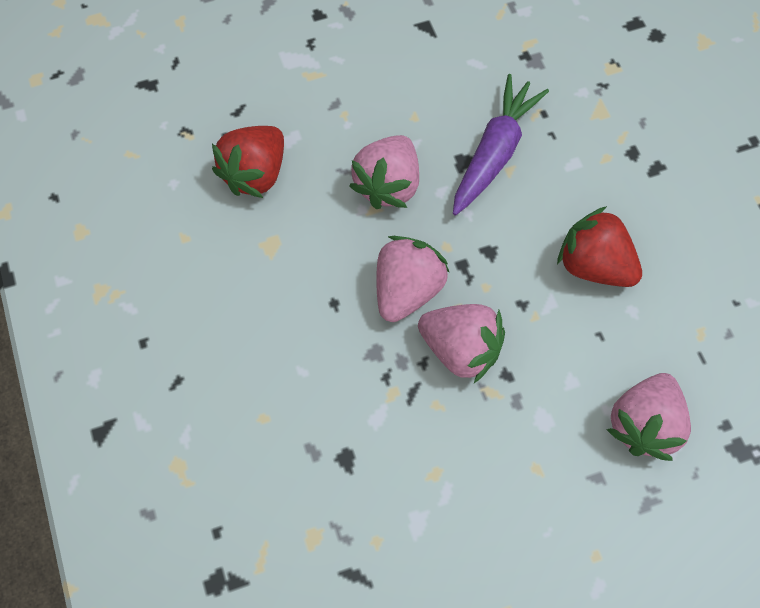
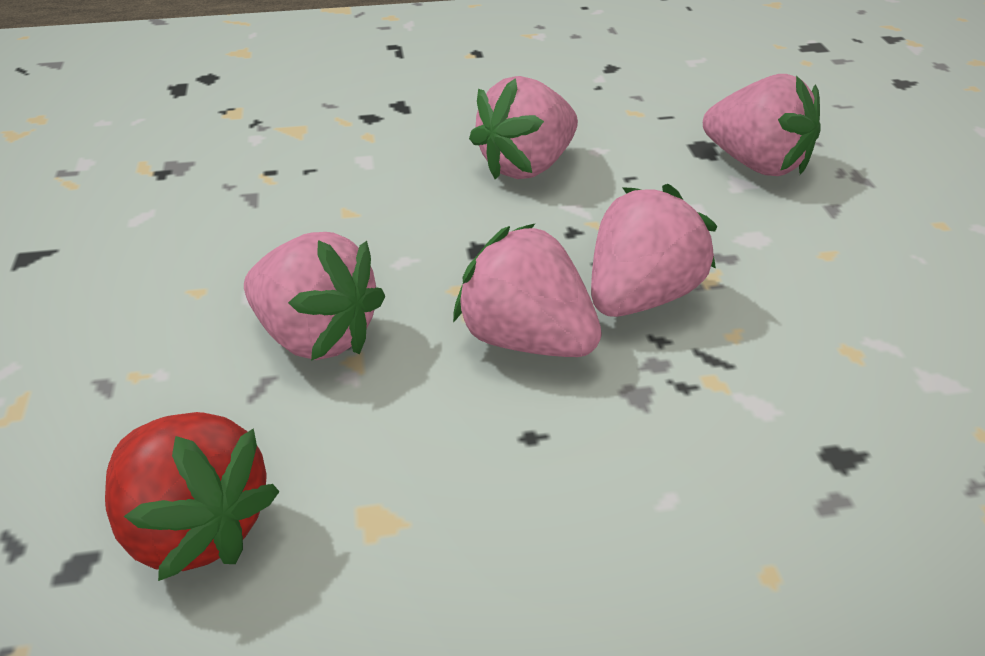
camera: 80 degrees left, 25 degrees down
purple carrot [453,74,549,215] -> none
red strawberry [557,206,642,287] -> pink strawberry [469,76,578,179]

